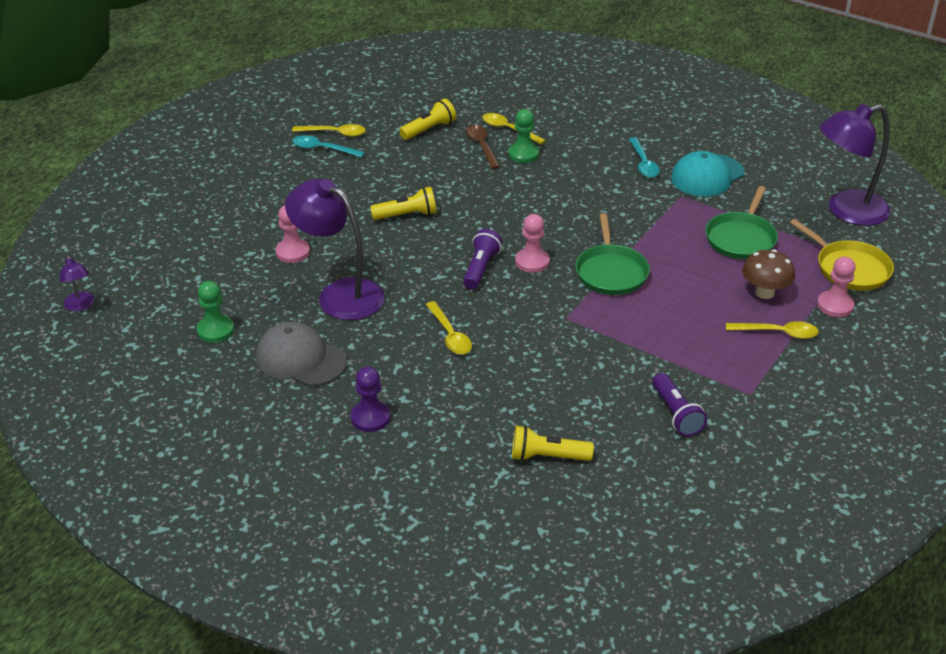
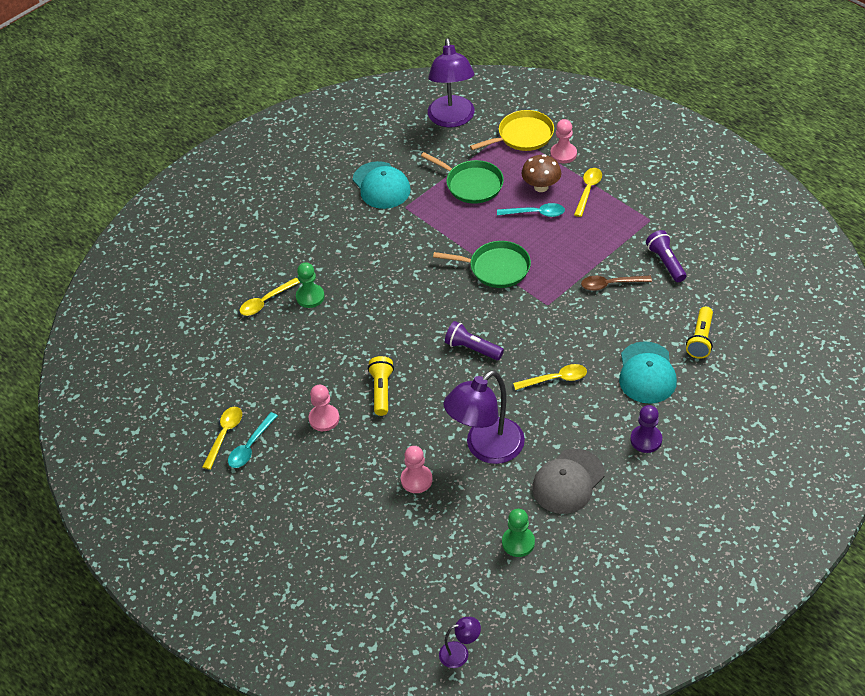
camera: 75 degrees left, 10 degrees up
yellow flashlight [399,99,456,140] -> none
brown spoon [466,125,500,169] -> brown spoon moved to [581,275,652,291]
pink pawn [515,214,550,273] -> pink pawn moved to [309,385,339,431]
turquoise spoon [629,137,660,178] -> turquoise spoon moved to [497,203,565,217]
purple flashlight [652,373,707,437] -> purple flashlight turned 105 degrees counterclockwise [646,230,686,282]
none -> turquoise cap [619,341,677,404]

